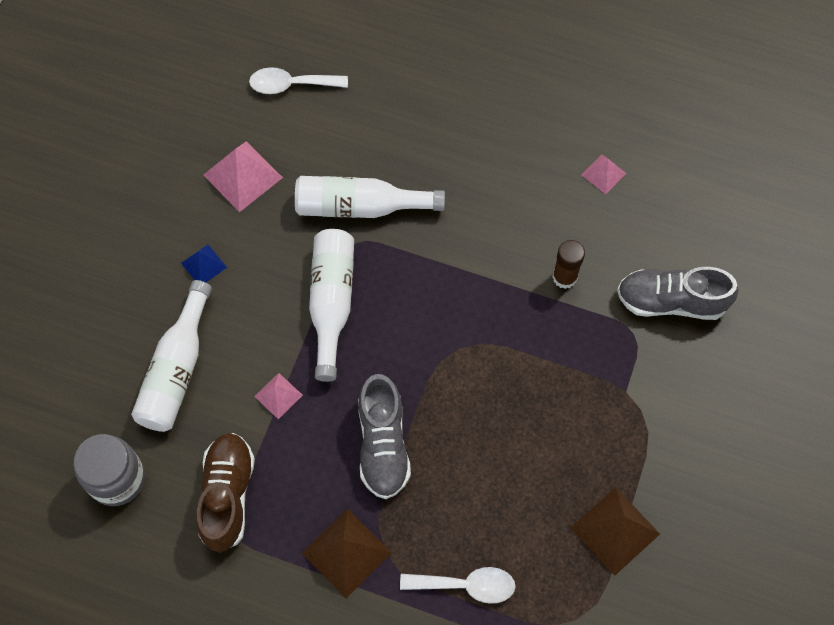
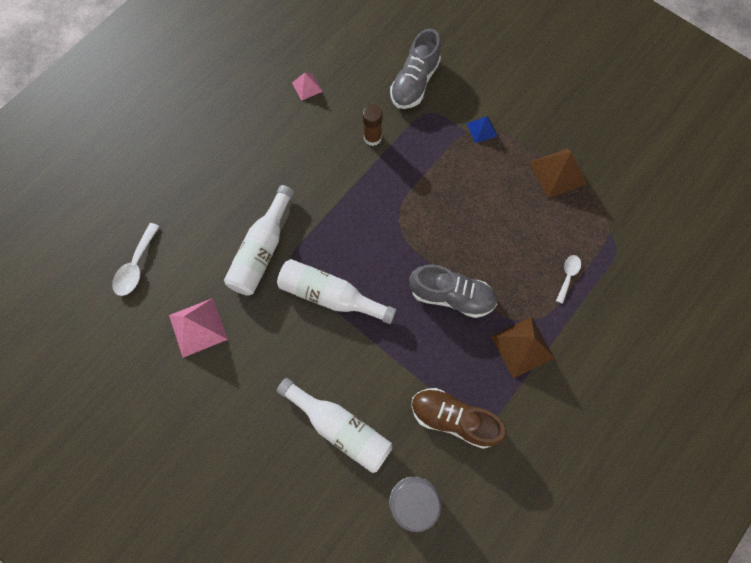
camera: 70 degrees left, 5 degrees up
blue pyramid [181,244,227,282] -> blue pyramid moved to [466,117,497,143]
pink pyramid [254,373,303,419] -> none
white spoon [400,567,516,604] -> white spoon [556,255,581,304], size x0.64

